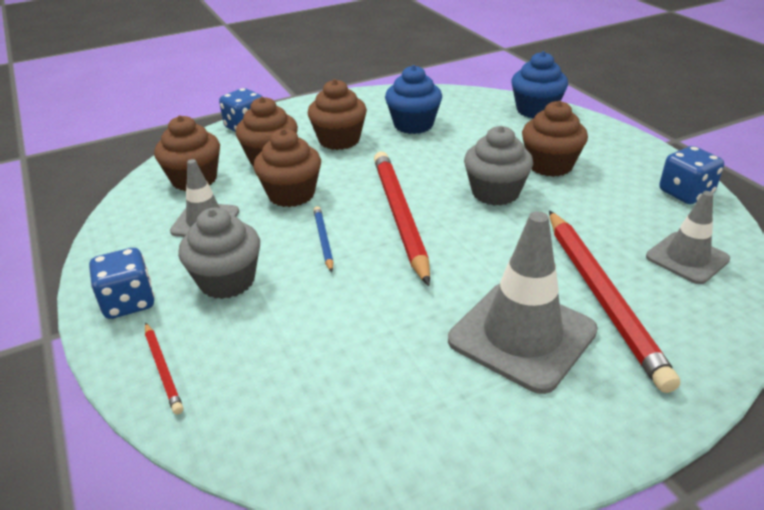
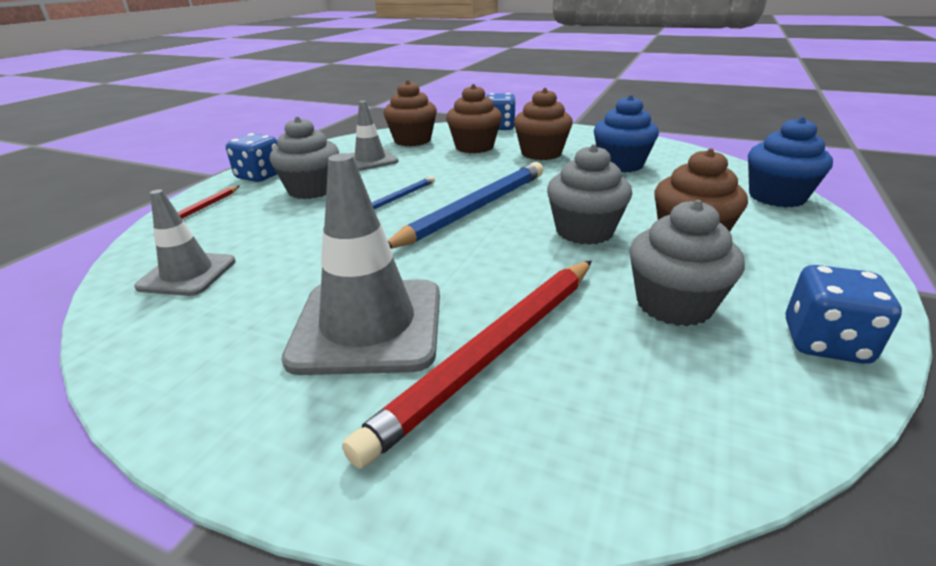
camera: 50 degrees right, 5 degrees down
brown cupcake [253,128,321,207] -> none
red pencil [374,151,430,286] -> blue pencil [388,162,543,249]
grey traffic cone [646,191,730,284] -> grey traffic cone moved to [134,189,236,296]
none -> grey cupcake [629,200,745,326]

